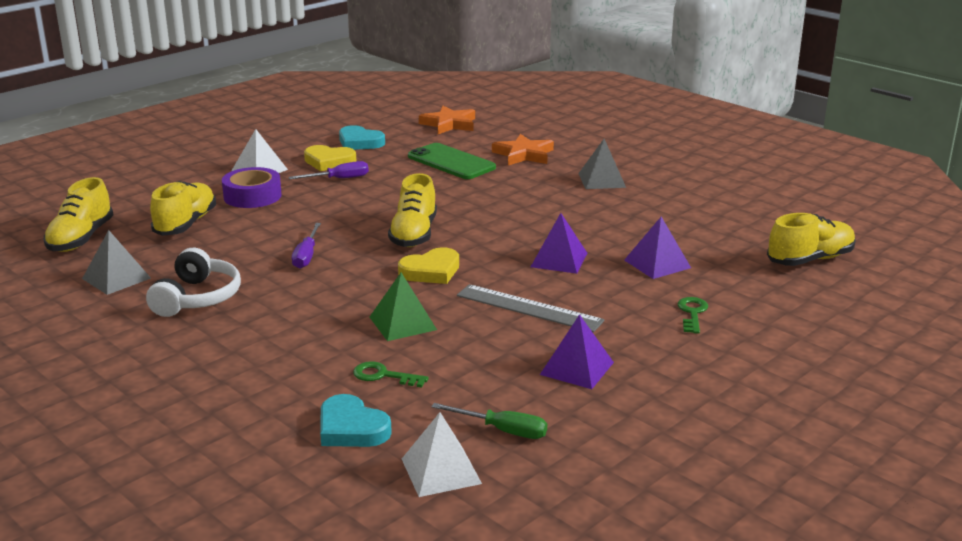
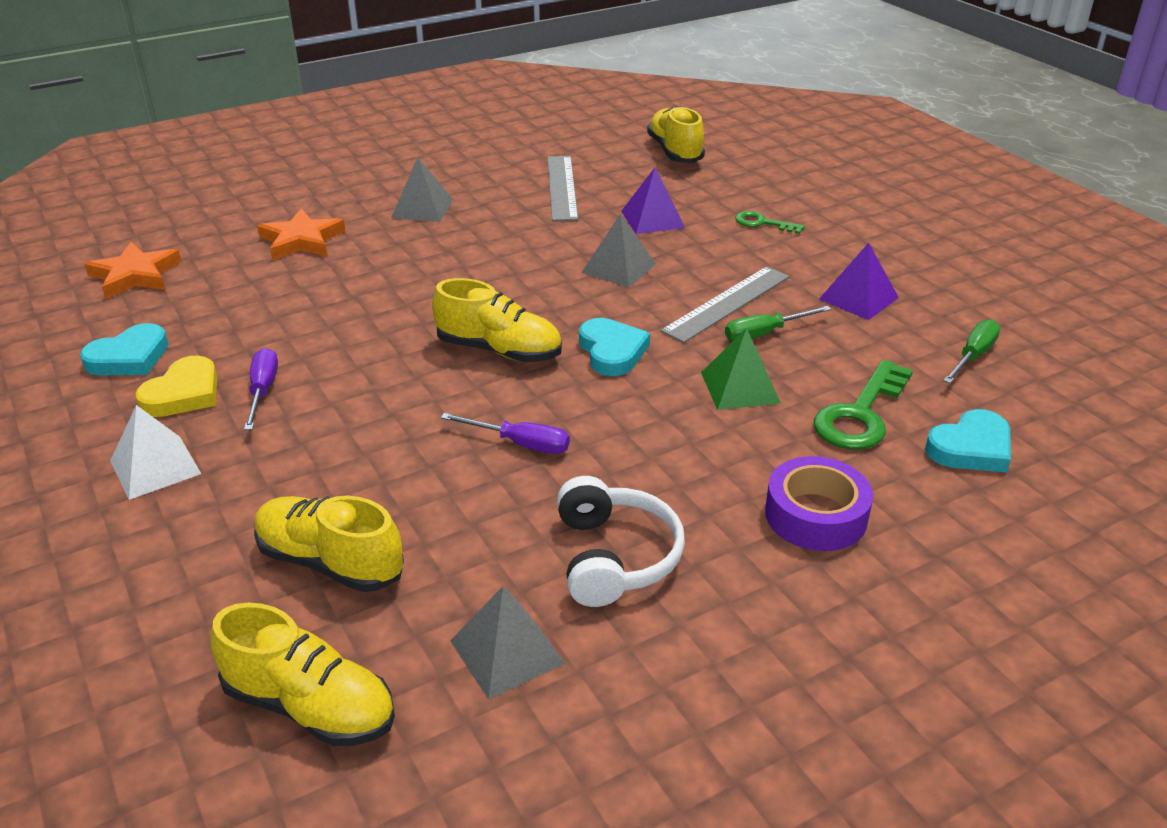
camera: 75 degrees left, 10 degrees up
white headphones [146,248,241,317] -> white headphones turned 60 degrees clockwise [557,476,685,607]
purple tape [222,167,282,208] -> purple tape moved to [765,456,873,551]
green key [353,361,429,387] -> green key [814,360,913,449], size x1.76
yellow heart [398,247,459,284] -> turquoise heart [579,318,650,376]
white pyramid [402,412,482,497] -> none
green phone [408,143,496,179] -> none
purple pyramid [531,213,587,274] -> grey pyramid [581,214,656,288]
none -> grey ruler [547,156,578,221]
none -> green screwdriver [725,306,831,341]

